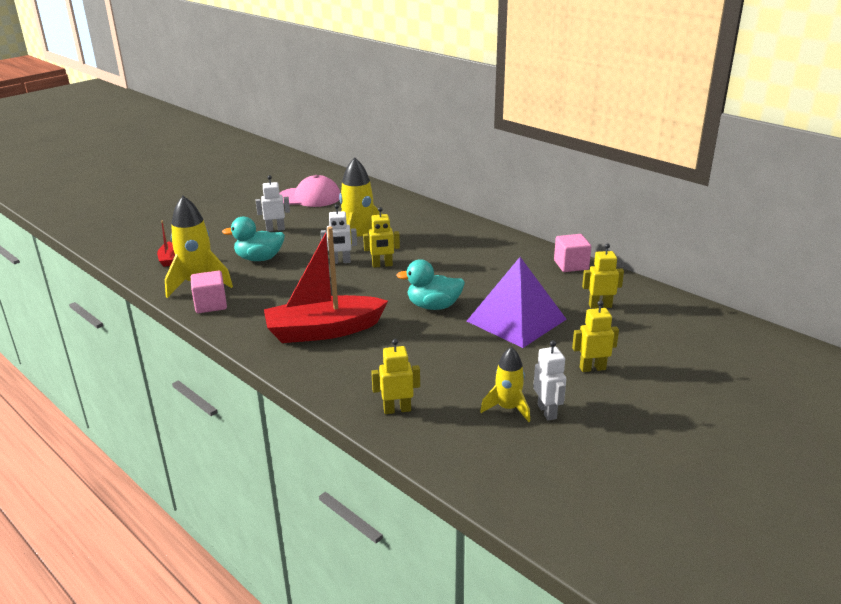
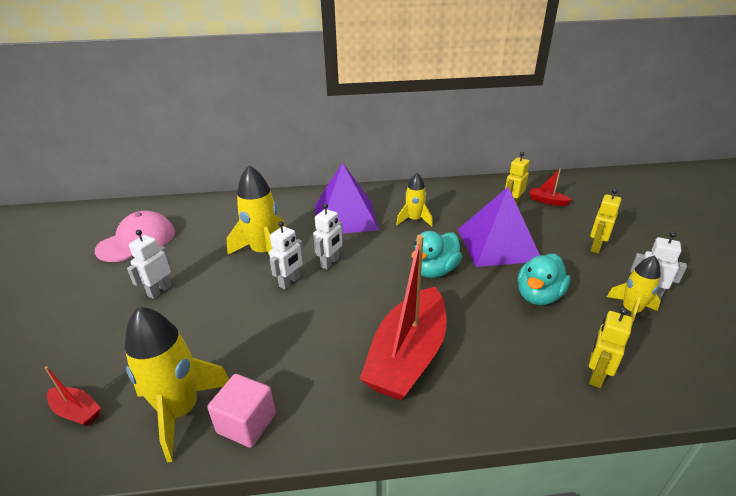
camera: 50 degrees left, 5 degrees up
turquoise duck [222,216,285,261] -> turquoise duck moved to [518,254,570,305]
yellow robot [363,207,400,268] -> white robot [313,203,343,269]
pink cube [554,234,591,272] -> none
none -> purple pyramid [315,163,379,233]
none -> yellow rocket [396,173,433,227]
none -> red boat [529,169,572,206]

